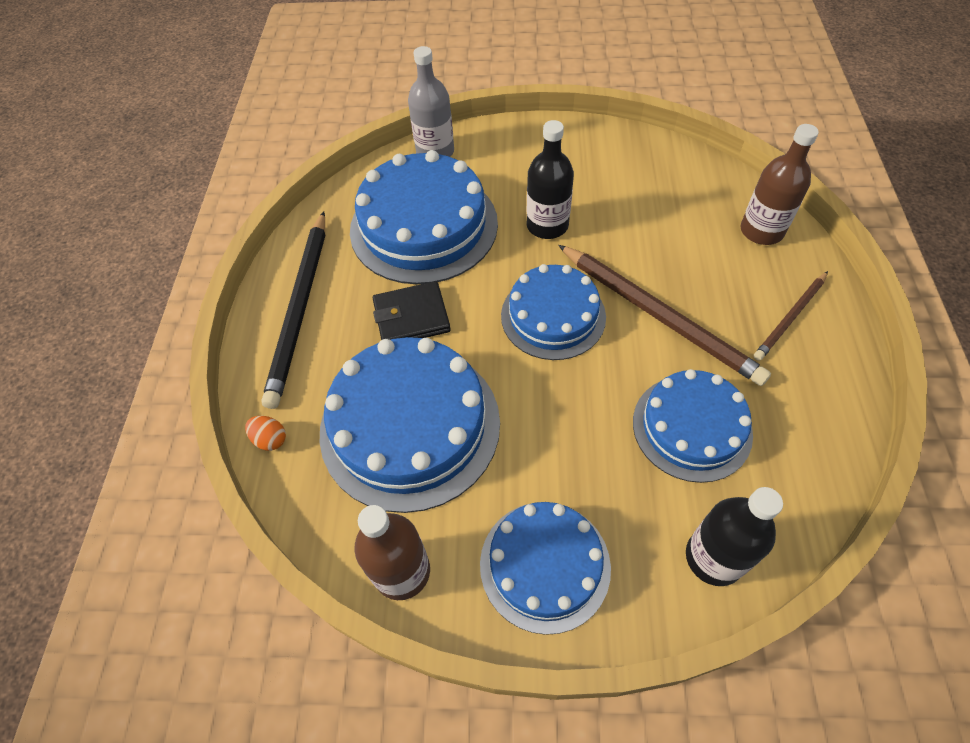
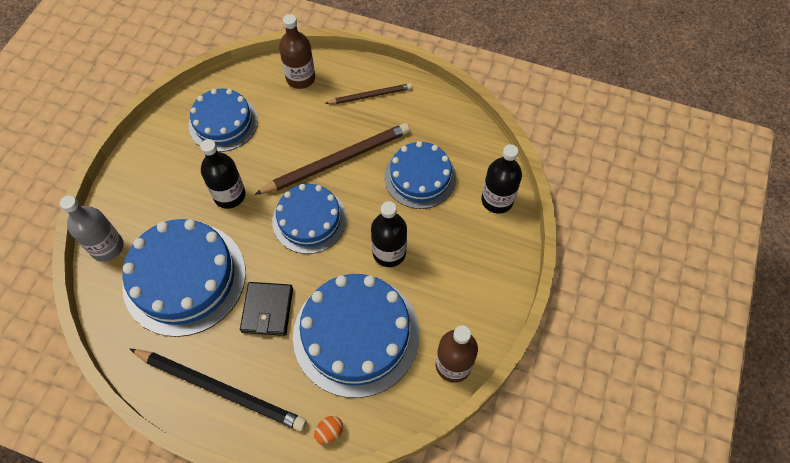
camera: 75 degrees left, 5 degrees up
blue cake [480,502,611,635] -> blue cake moved to [189,89,258,152]
brown pencil [754,271,828,361] -> brown pencil turned 75 degrees counterclockwise [325,83,412,104]
none -> black bottle [371,201,407,267]

